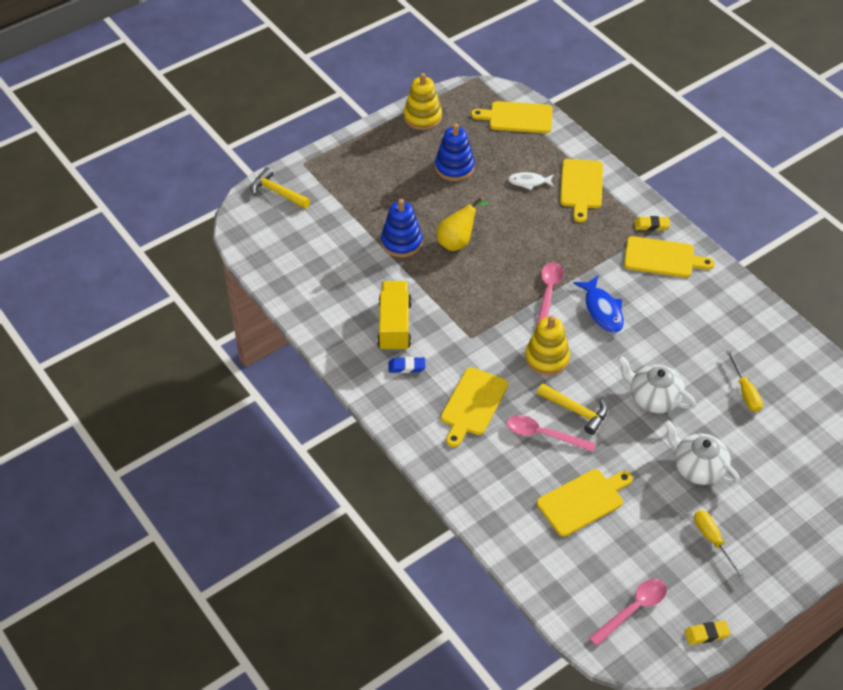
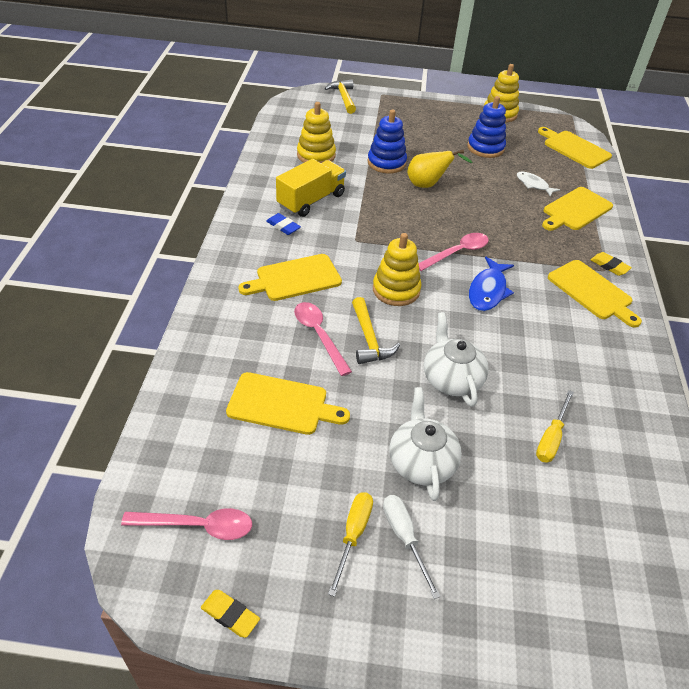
camera: 40 degrees right, 5 degrees down
none -> yellow stacking toy [297,102,336,163]
none -> white screwdriver [383,495,441,599]

